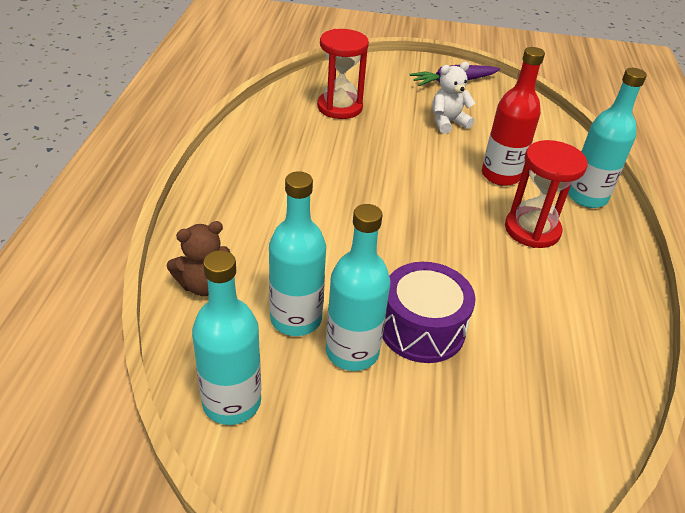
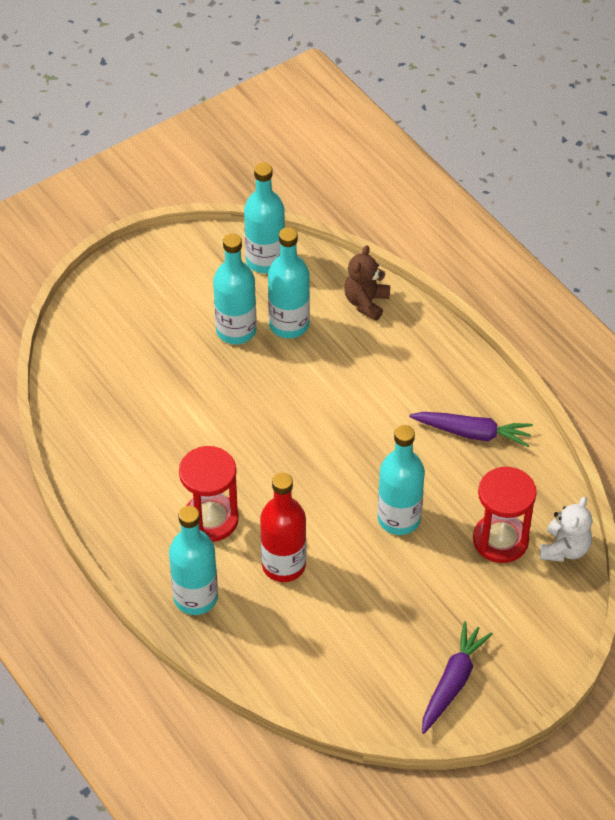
camera: 140 degrees right, 10 degrees up
purple drum [383,262,476,363] -> none
white teddy bear [432,62,475,134] -> white teddy bear moved to [540,497,592,562]
none -> turquoise bottle [378,425,425,535]
none -> purple carrot [409,412,533,447]

